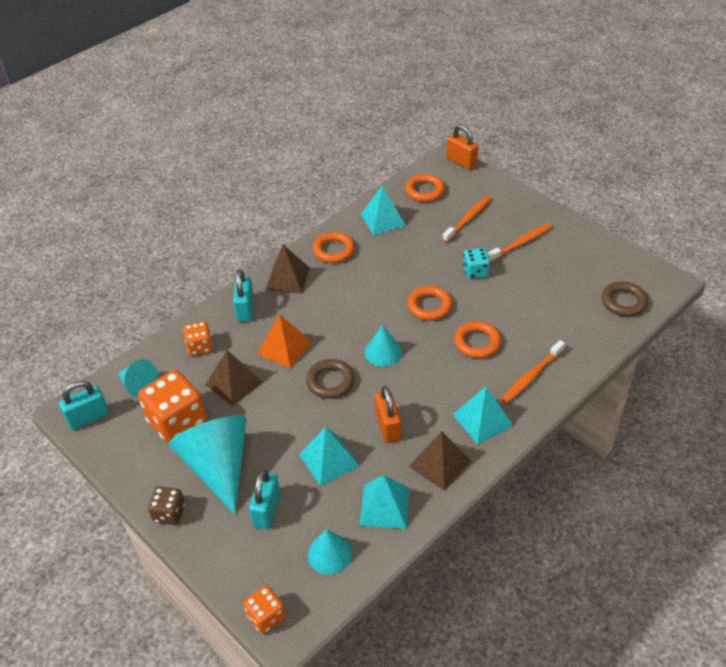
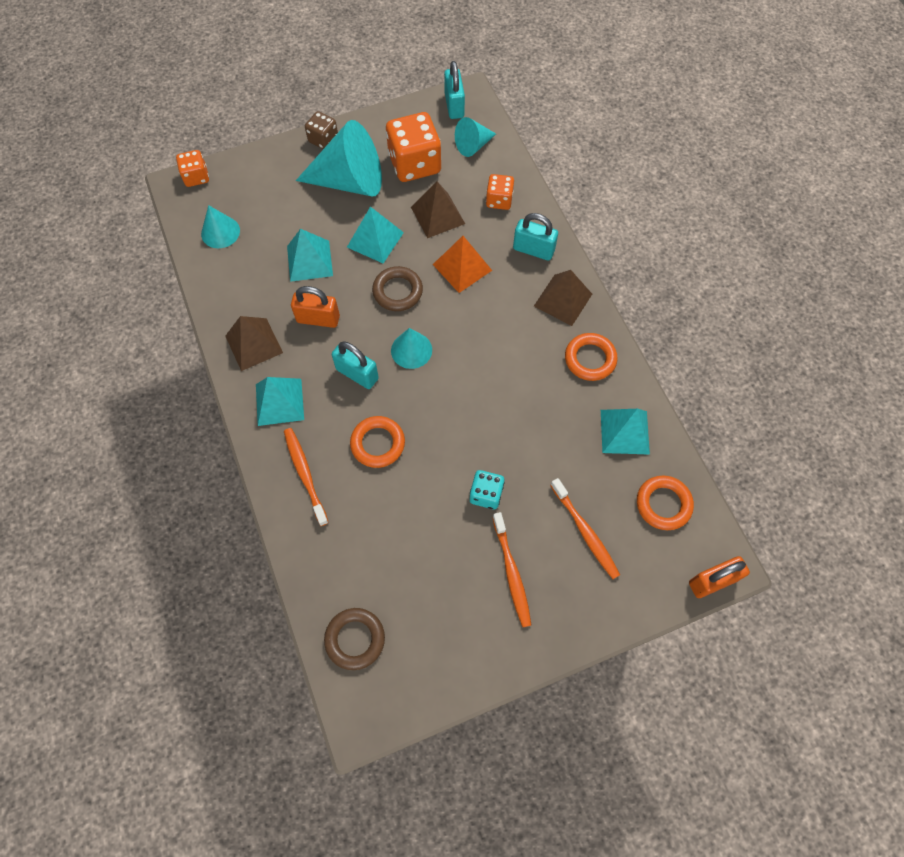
camera: 110 degrees right, 20 degrees up
turquoise padlock [249,469,280,529] -> turquoise padlock moved to [332,341,379,389]
turquoise pyramid [360,475,409,529] -> turquoise pyramid moved to [347,207,404,264]
orange ring [407,286,452,321] -> none

